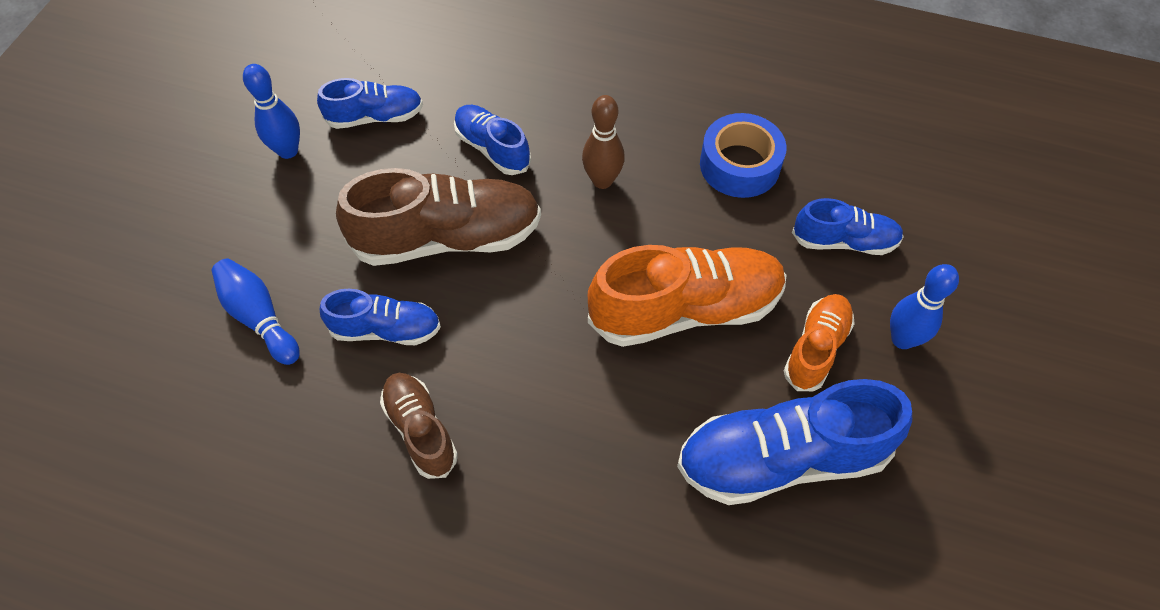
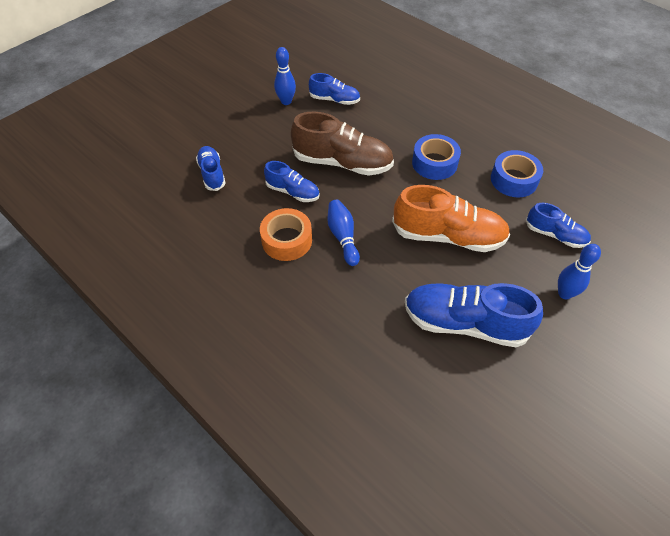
camera: 25 degrees right, 5 degrees down
blue bowling pin [212,259,300,365] -> blue bowling pin moved to [327,200,360,266]
brown shoe [380,373,458,479] -> orange tape [260,208,312,261]
blue shoe [454,105,531,175] -> blue shoe moved to [196,146,226,191]
brown bowling pin [582,95,625,189] -> blue tape [412,134,461,180]
orange shoe [784,294,855,391] -> none

